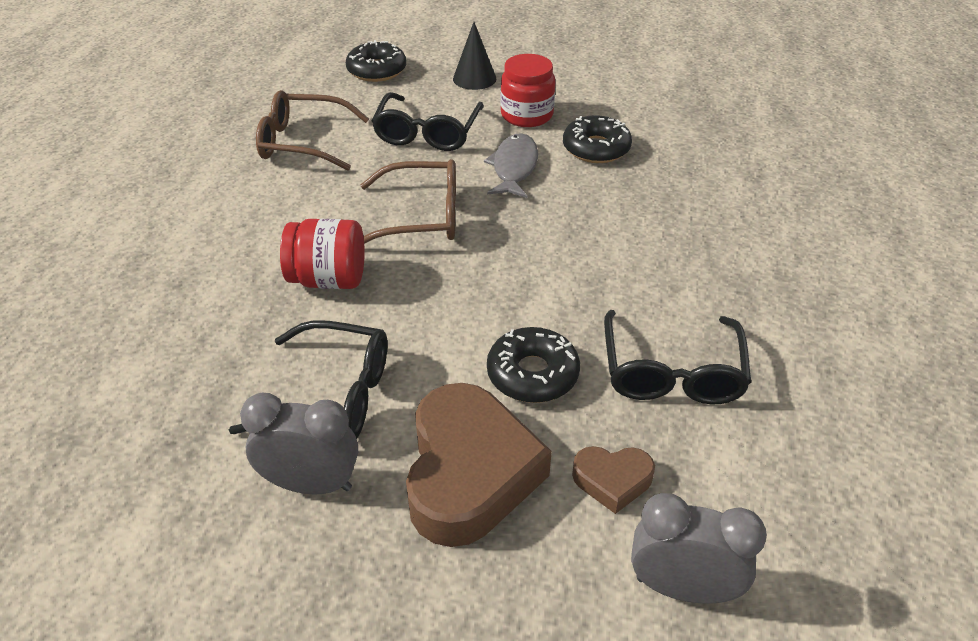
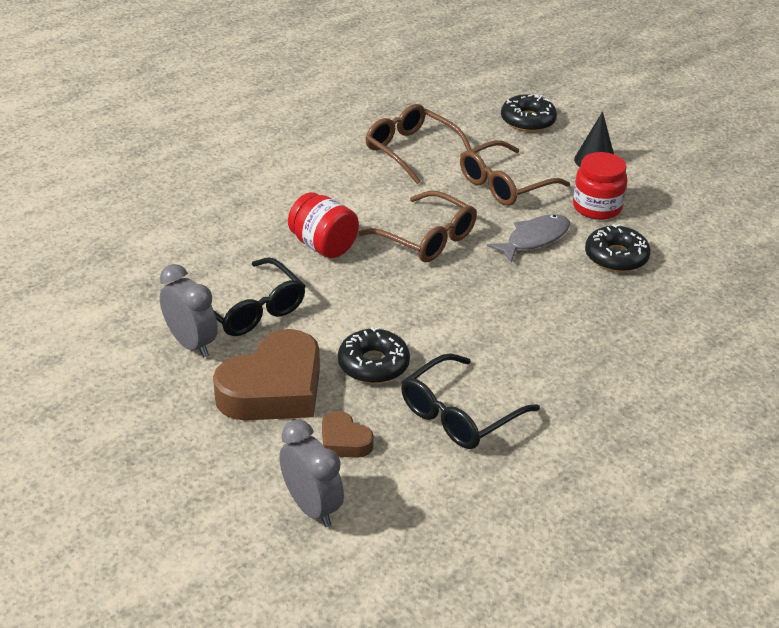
camera: 40 degrees right, 5 degrees down
black glasses [372,92,484,151] -> brown glasses [460,140,570,206]

